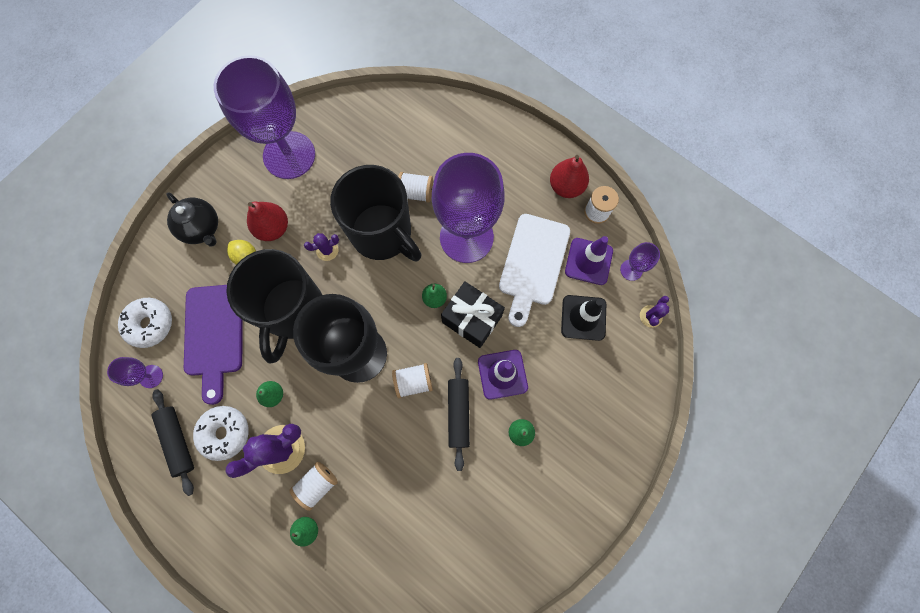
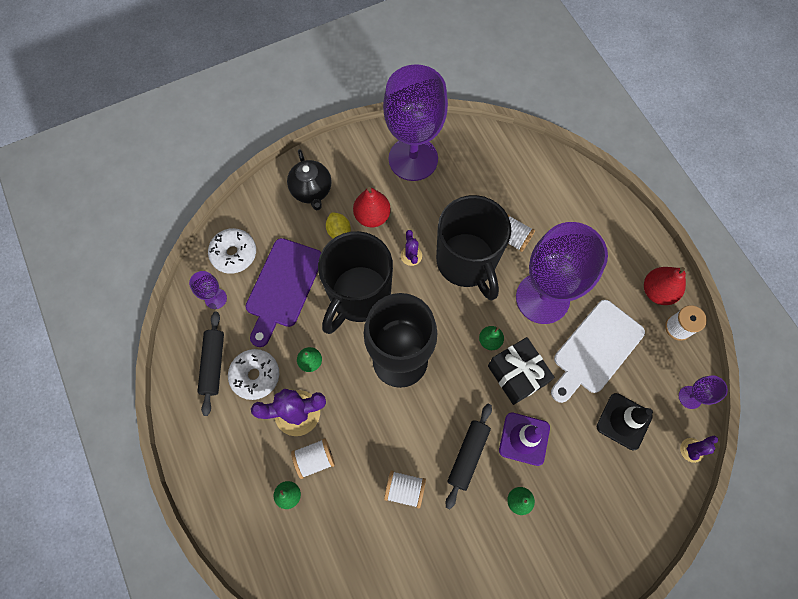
camera: 25 degrees right, 5 degrees down
purple cactus [304,233,339,261] -> purple cactus turned 75 degrees clockwise [401,230,422,266]
white spool [392,363,433,398] -> white spool moved to [384,471,426,509]
purple traffic cone [565,236,613,285] -> none

